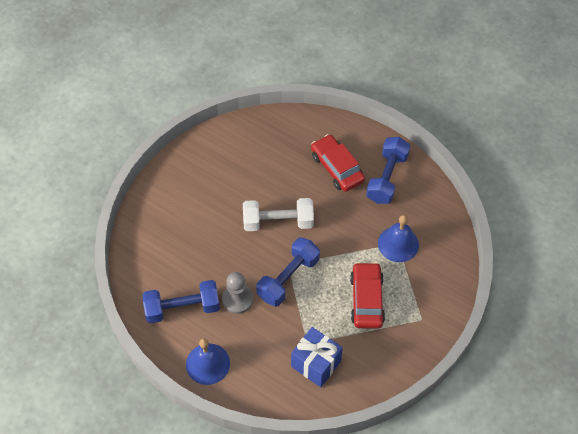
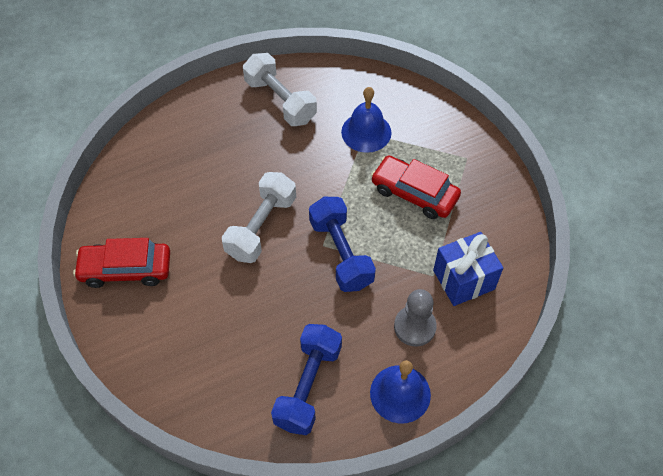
camera: 60 degrees left, 0 degrees up
grey pawn [222,272,253,314] -> grey pawn moved to [394,289,437,347]
red car [311,134,365,192] -> red car moved to [73,238,170,288]
blue dumbbell [366,137,410,204] -> white dumbbell [243,53,317,126]

